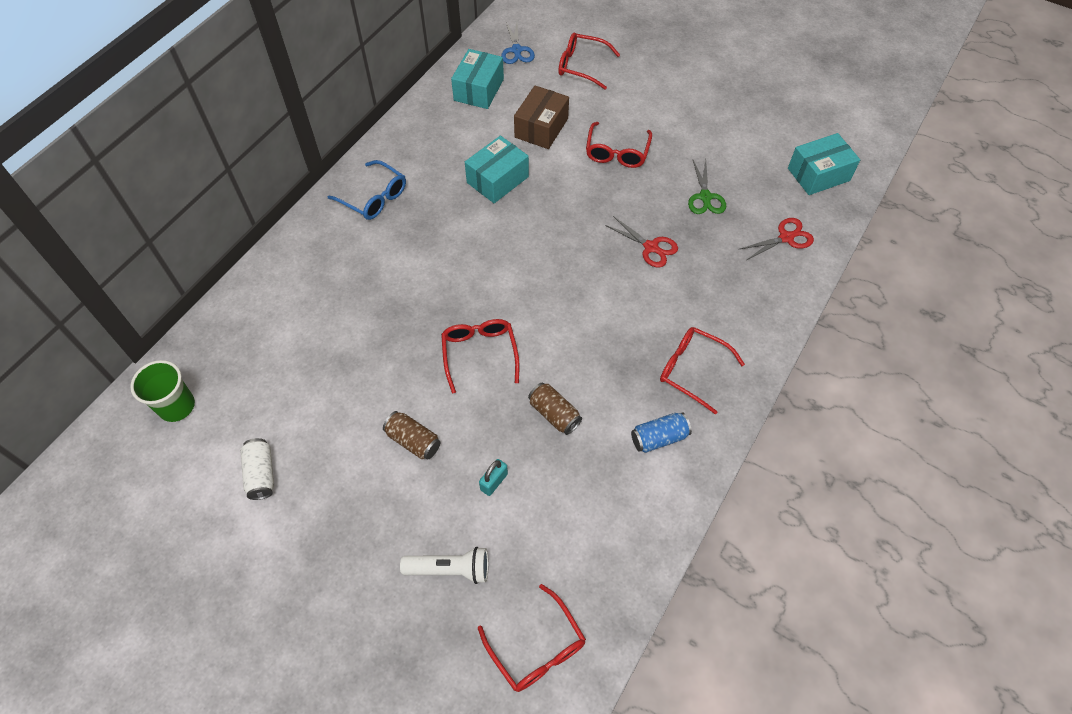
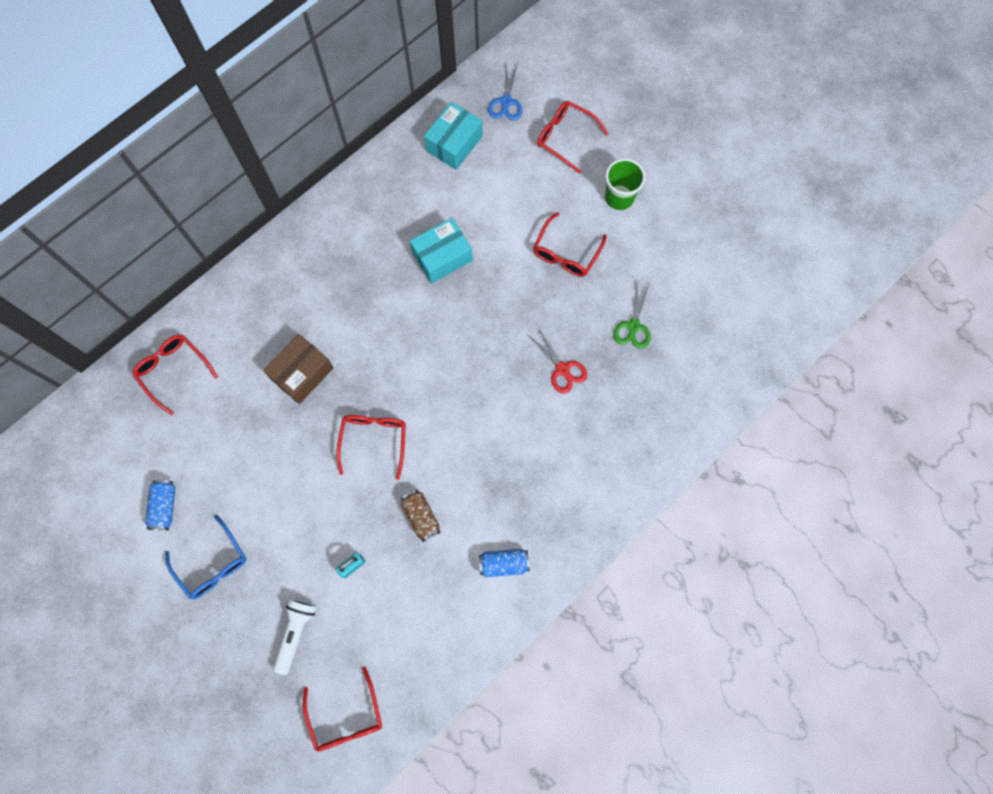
camera: 15 degrees right, 15 degrees up
green cup [130,360,195,422] -> green cup moved to [605,159,645,210]
white can [240,438,274,500] -> blue can [145,480,176,531]
blue glasses [328,160,406,220] -> blue glasses moved to [165,515,247,599]
brown can [383,411,440,460] -> none
white flashlight [400,547,489,584] -> white flashlight turned 90 degrees counterclockwise [273,599,316,675]
brown box [514,86,569,149] -> brown box moved to [263,334,334,404]
red glasses [660,327,745,414] -> red glasses moved to [132,335,218,415]
red scissors [740,218,814,260] -> none
turquoise box [788,133,860,195] -> none

